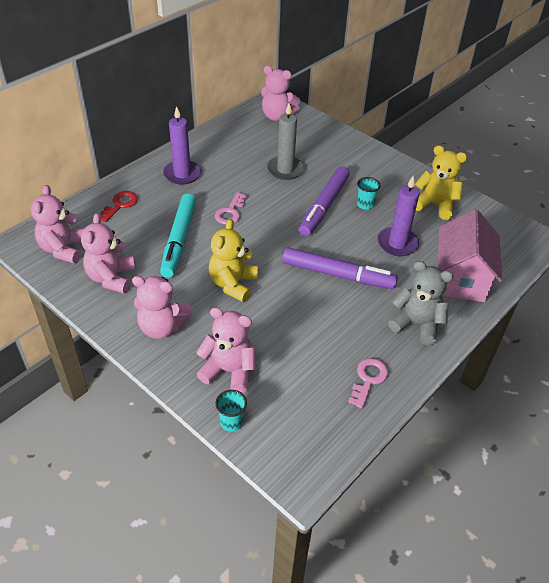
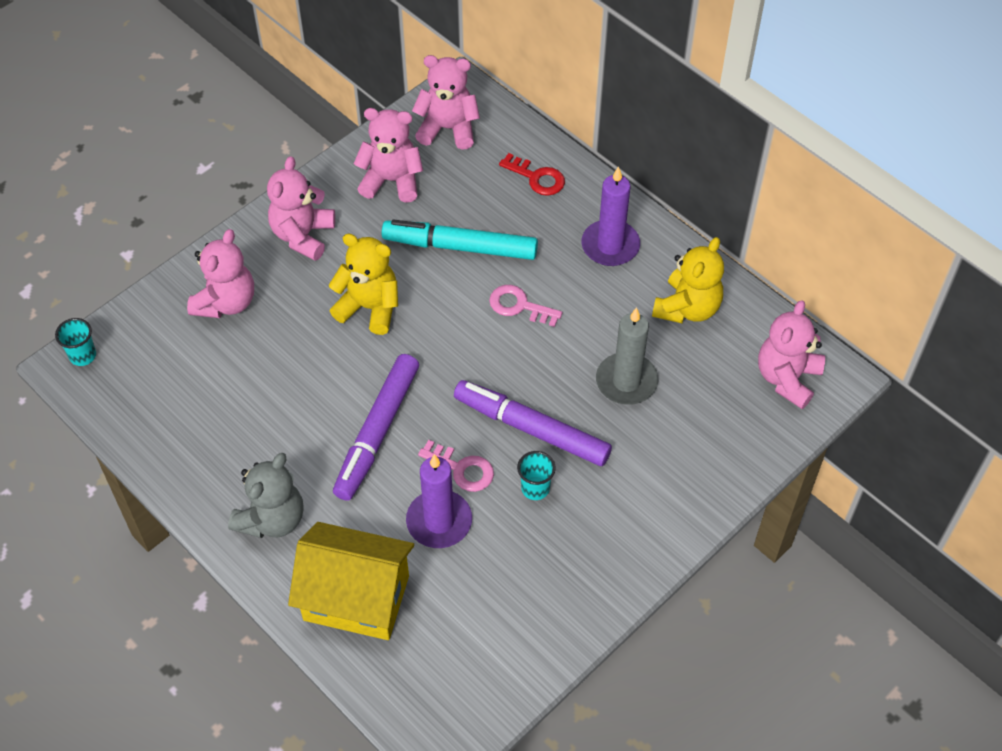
camera: 95 degrees right, 10 degrees up
turquoise cup [215,390,247,432] -> turquoise cup moved to [55,318,96,366]
pink key [348,358,388,409] -> pink key moved to [418,440,494,492]
yellow teddy bear [415,145,467,220] -> yellow teddy bear moved to [652,237,724,323]
pink house [437,209,502,302] -> yellow house [288,522,414,640]

